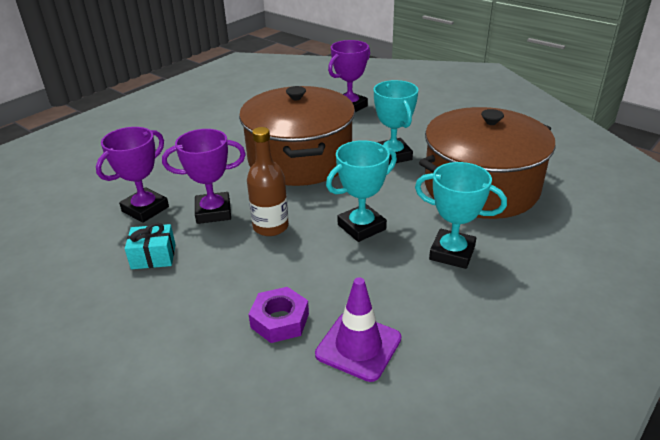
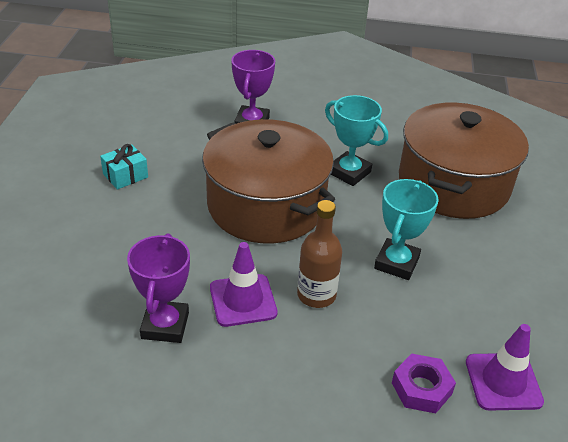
camera: 35 degrees left, 5 degrees up
turquoise gift [125,223,176,269] -> turquoise gift moved to [100,144,148,190]
purple trophy [162,129,246,224] -> purple traffic cone [210,242,277,327]
turquoise trophy [415,162,507,269] -> none

